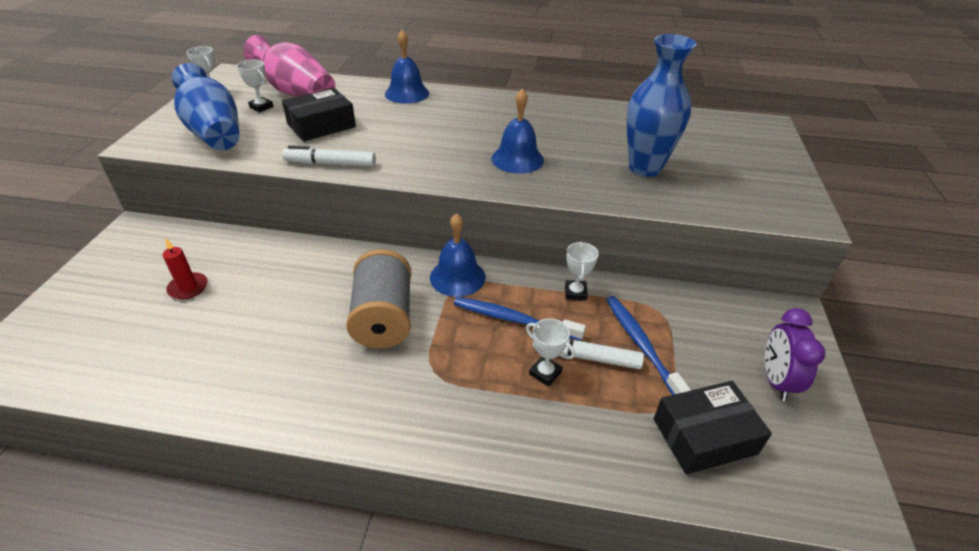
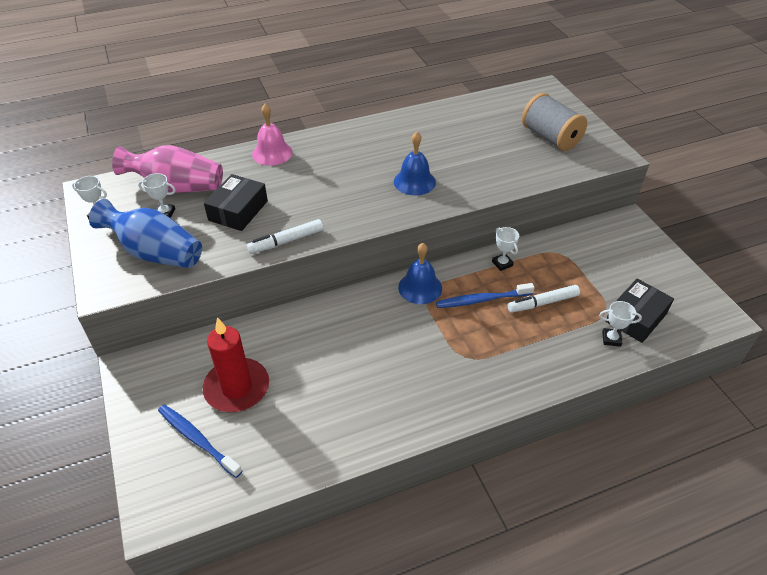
camera: 30 degrees left, 5 degrees up
red candle [163,239,208,300] -> red candle [203,317,269,412], size x1.99
grey spool [346,249,411,348] -> grey spool moved to [522,93,587,151]
blue bell [385,30,429,104] -> pink bell [252,104,293,166]
white trophy [526,318,575,386] -> white trophy moved to [599,301,642,347]
blue toothbrush [606,296,691,395] -> blue toothbrush moved to [158,405,242,478]
blue vase [627,34,697,177] -> none
purple clock [765,308,825,401] -> none

